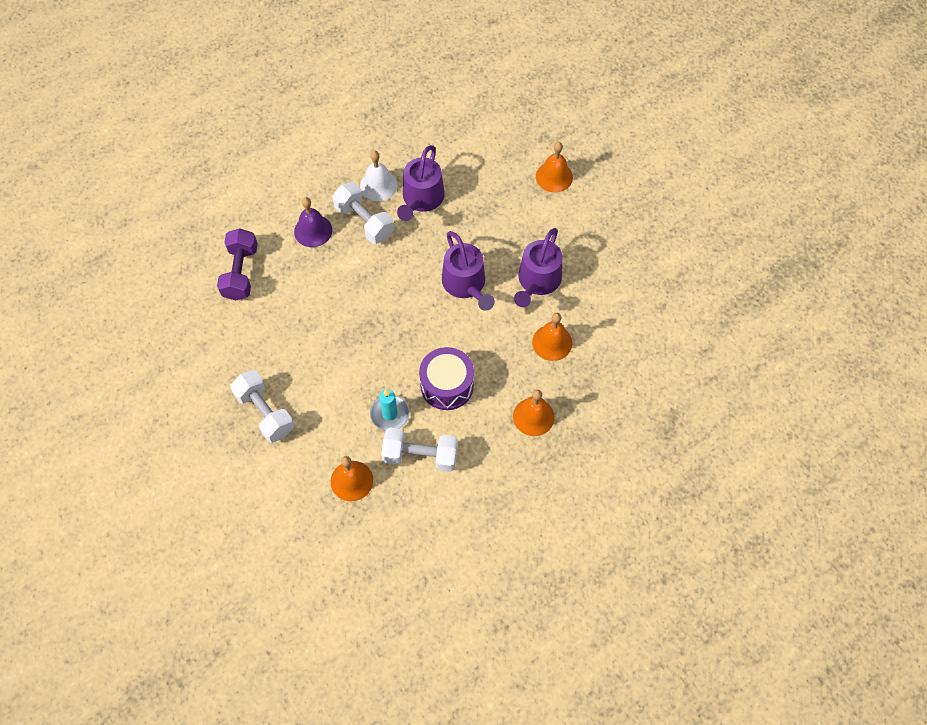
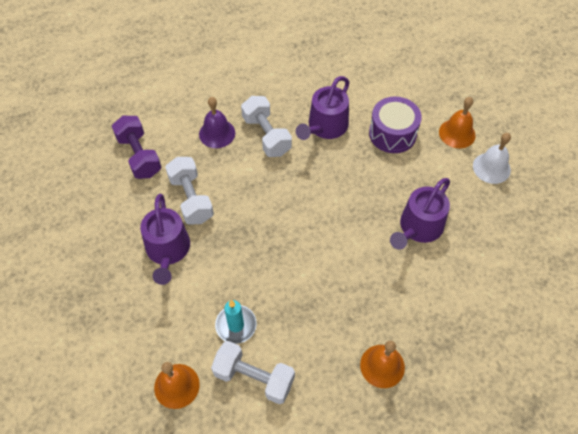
camera: 15 degrees right, 5 degrees down
purple dumbbell [217,228,258,300] -> purple dumbbell turned 45 degrees counterclockwise [112,116,161,179]
white dumbbell [230,370,294,443] -> white dumbbell moved to [165,157,214,225]
white bell [360,151,397,201] -> white bell moved to [473,133,511,184]
purple drum [419,347,474,410] -> purple drum moved to [369,96,422,153]
purple watering can [442,231,495,311] -> purple watering can moved to [140,193,190,285]
orange bell [532,313,572,361] -> none

